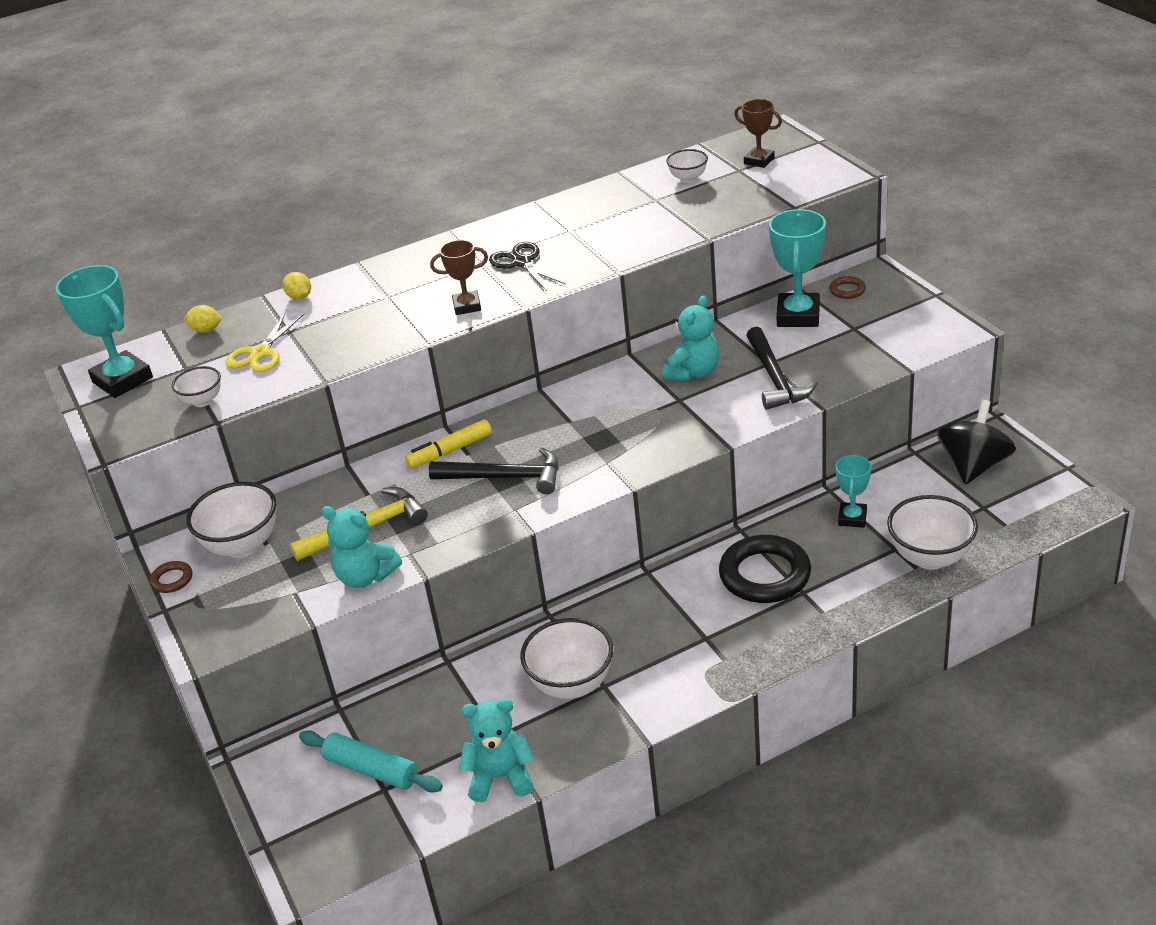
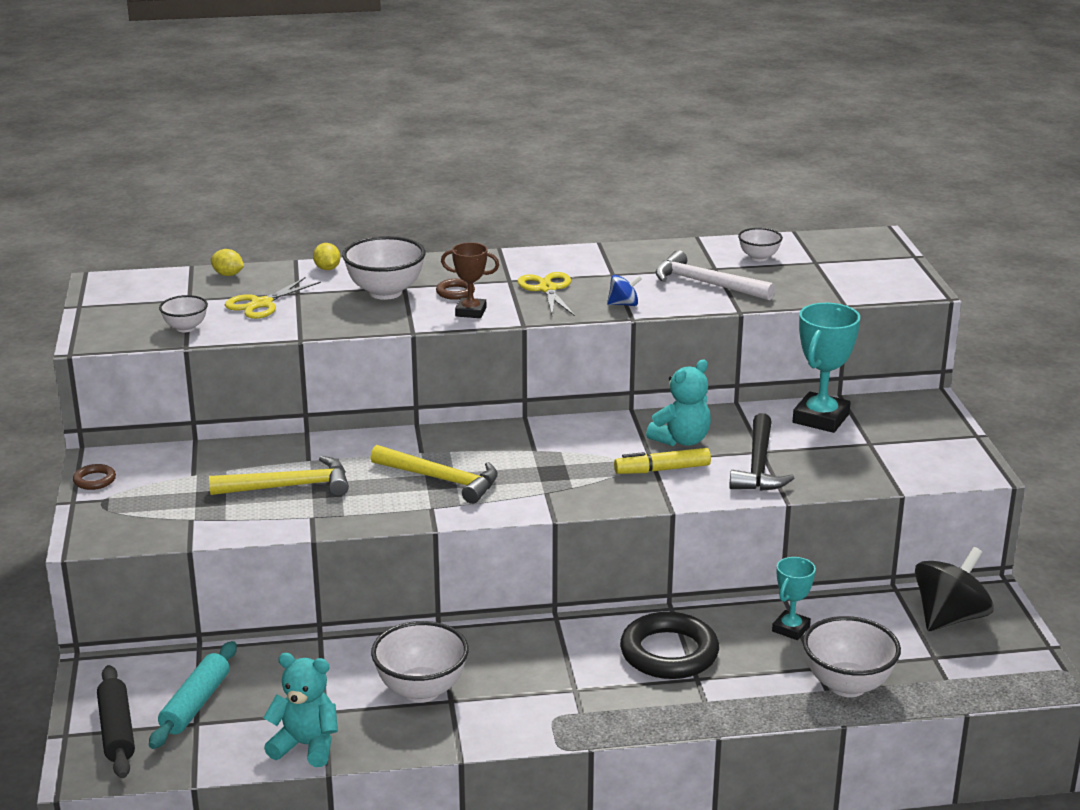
camera: 15 degrees right, 10 degrees down
turquoise trophy [55,265,153,398] -> none
white bowl [186,482,276,558] -> white bowl moved to [342,236,426,300]
turquoise rolling pin [299,730,443,793] -> turquoise rolling pin turned 60 degrees clockwise [149,641,237,749]
turquoise teddy bear [321,506,402,588] -> none
yellow marker [405,419,492,468] -> yellow marker moved to [614,448,711,474]
black hammer [429,448,559,494] -> yellow hammer [370,445,498,504]
black scissors [489,242,566,291] -> yellow scissors [517,272,575,316]
brown trophy [734,99,782,168] -> none
brown ring [829,276,866,299] -> brown ring moved to [436,279,475,300]
none -> black rolling pin [97,665,135,778]
none -> blue spinning top [607,275,642,306]
none -> white hammer [655,250,775,301]

